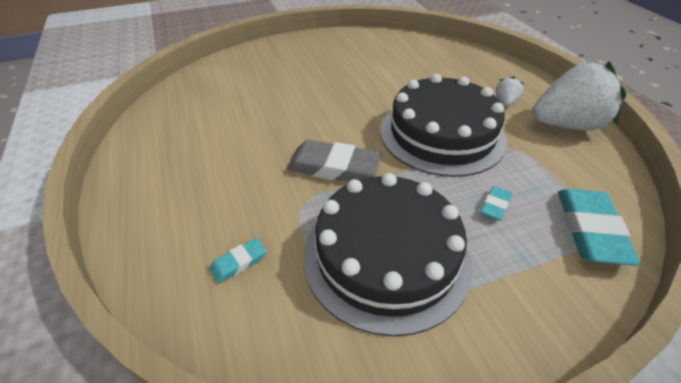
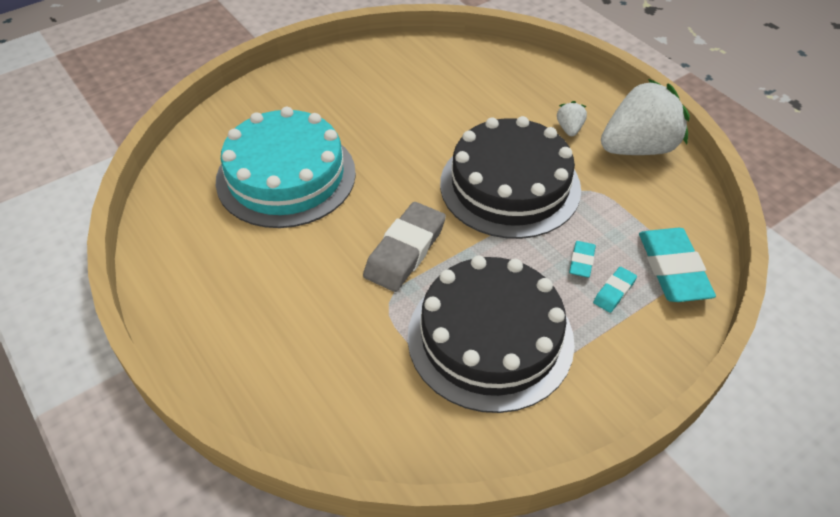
camera: 15 degrees left, 5 degrees up
turquoise eraser [209,238,266,284] -> turquoise eraser moved to [593,267,637,313]
grey eraser [286,140,381,182] -> grey eraser turned 60 degrees counterclockwise [363,202,446,292]
none -> turquoise cake [216,107,356,228]

